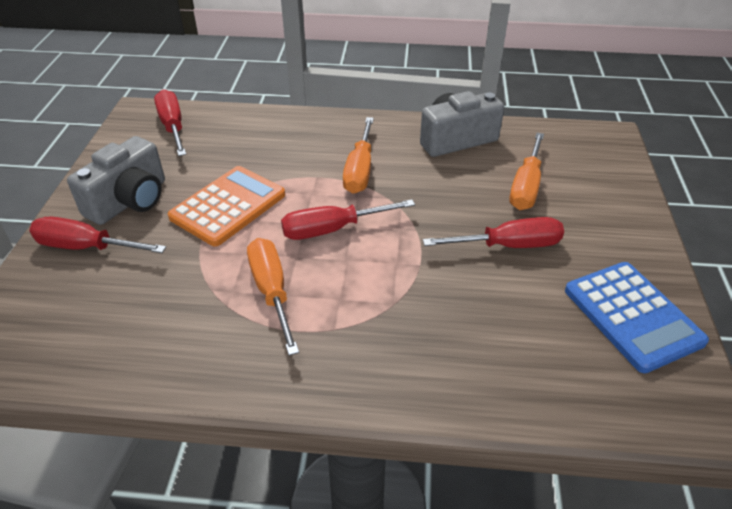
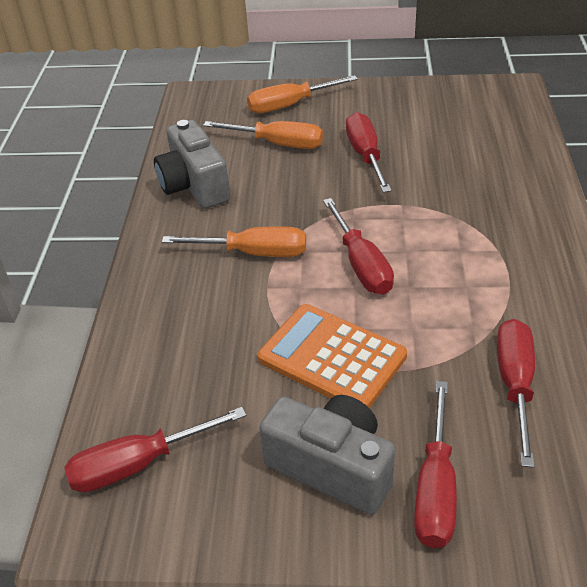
camera: 90 degrees left, 0 degrees up
orange screwdriver [247,238,299,356] -> orange screwdriver moved to [247,75,358,113]
blue calculator [565,262,709,373] -> none
none -> red screwdriver [497,319,535,467]

